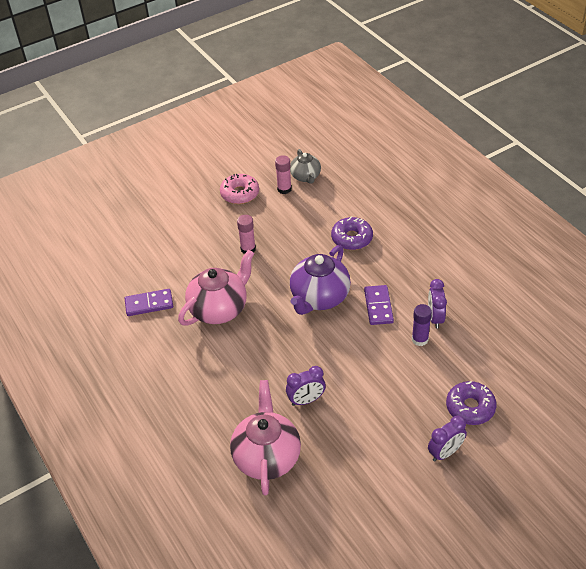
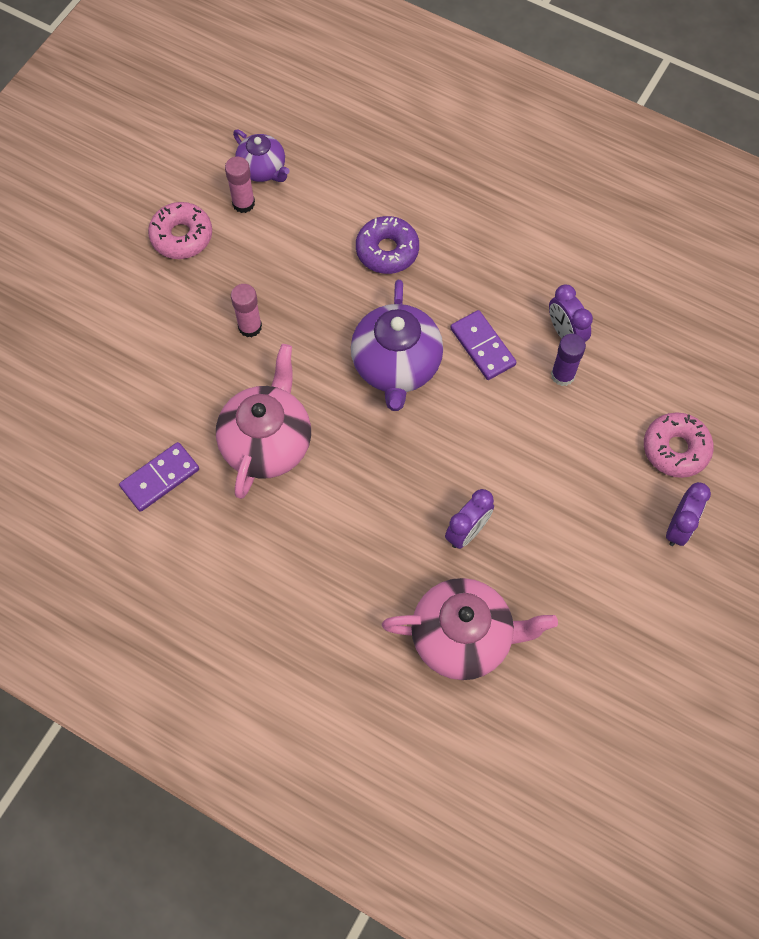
camera: 30 degrees left, 20 degrees up
pink teapot [230,380,301,496] -> pink teapot turned 120 degrees clockwise [382,578,558,680]
grey teapot [290,149,321,184] -> purple teapot [233,129,290,182]
purple donut [446,381,497,425] -> pink donut [644,412,714,478]

